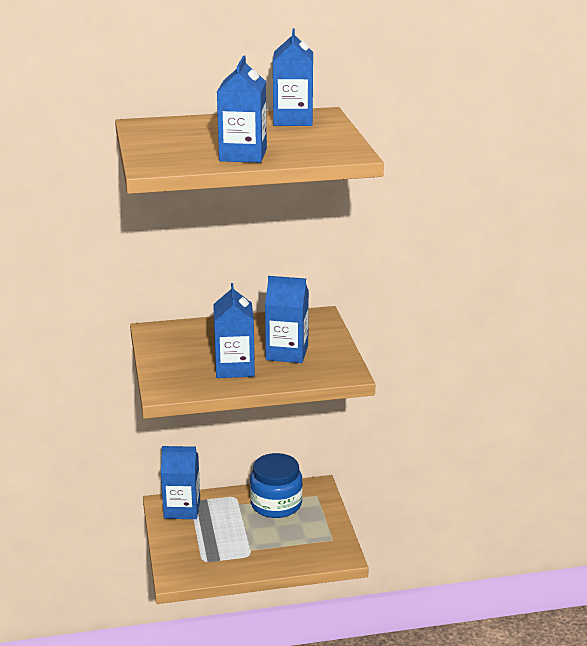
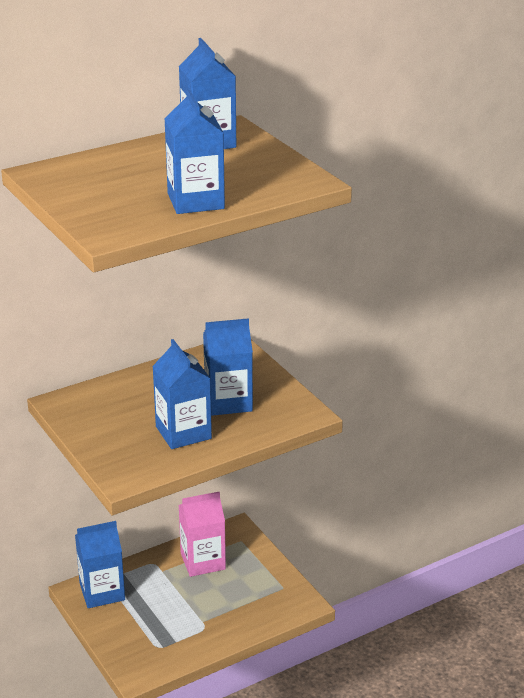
camera: 20 degrees left, 5 degrees up
blue jar [250,453,303,518] -> pink carton [178,492,226,577]

